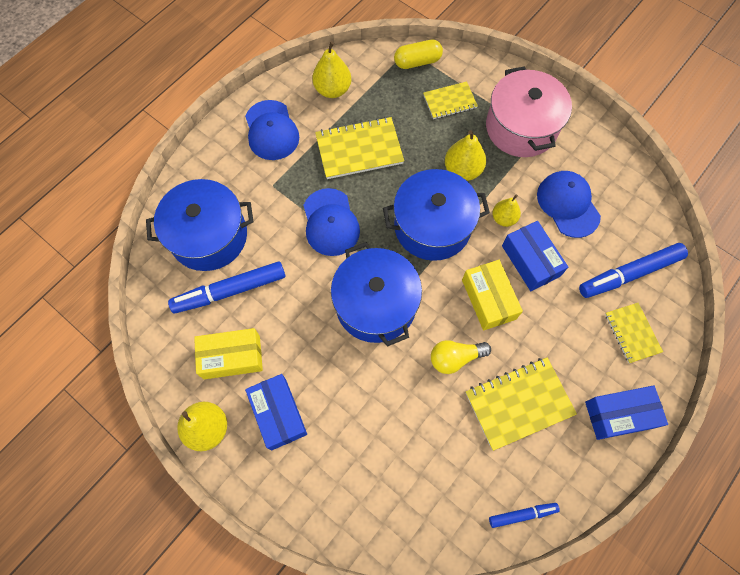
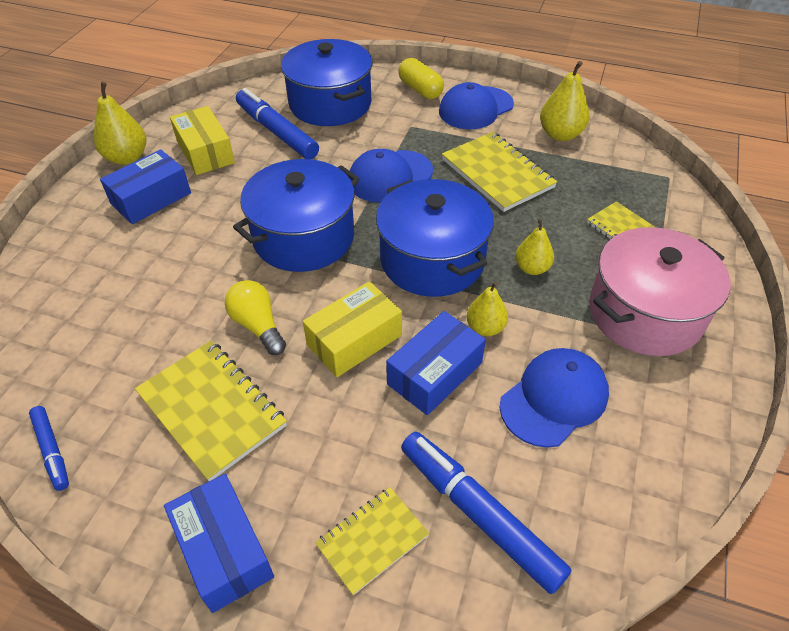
camera: 70 degrees right, 20 degrees down
yellow capsule [394,40,443,69] -> yellow capsule moved to [398,58,444,99]
yellow pear [445,130,486,181] -> yellow pear [515,219,554,275], size x0.66

